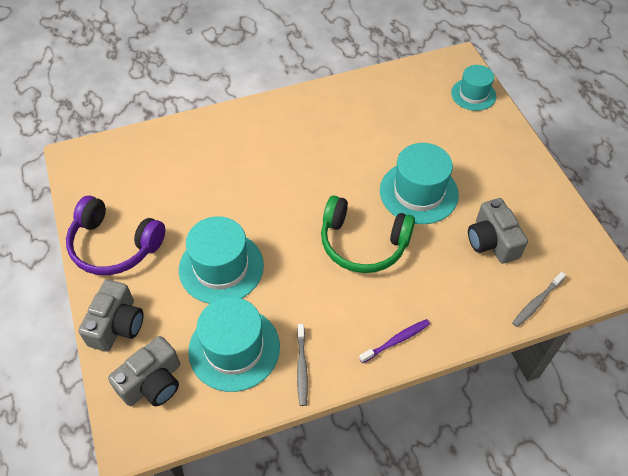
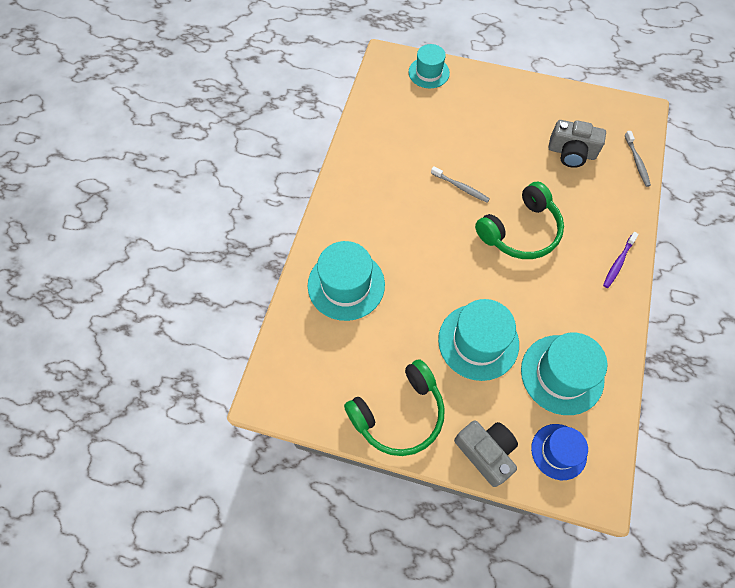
camera: 55 degrees left, 10 degrees up
purple headphones [66,196,165,275] -> green headphones [344,359,445,456]
grey camera [108,336,180,406] -> blue hat [531,424,588,480]
grey toothbrush [297,324,308,406] -> grey toothbrush moved to [431,166,490,202]
purple toothbrush [359,319,430,363] -> purple toothbrush turned 150 degrees counterclockwise [603,232,639,288]
turquoise hat [380,143,459,224] -> turquoise hat moved to [308,241,385,321]

